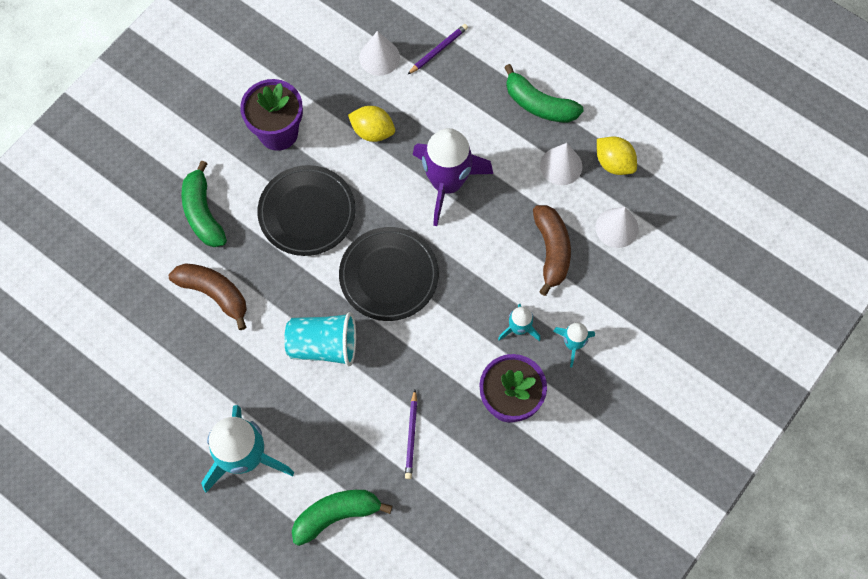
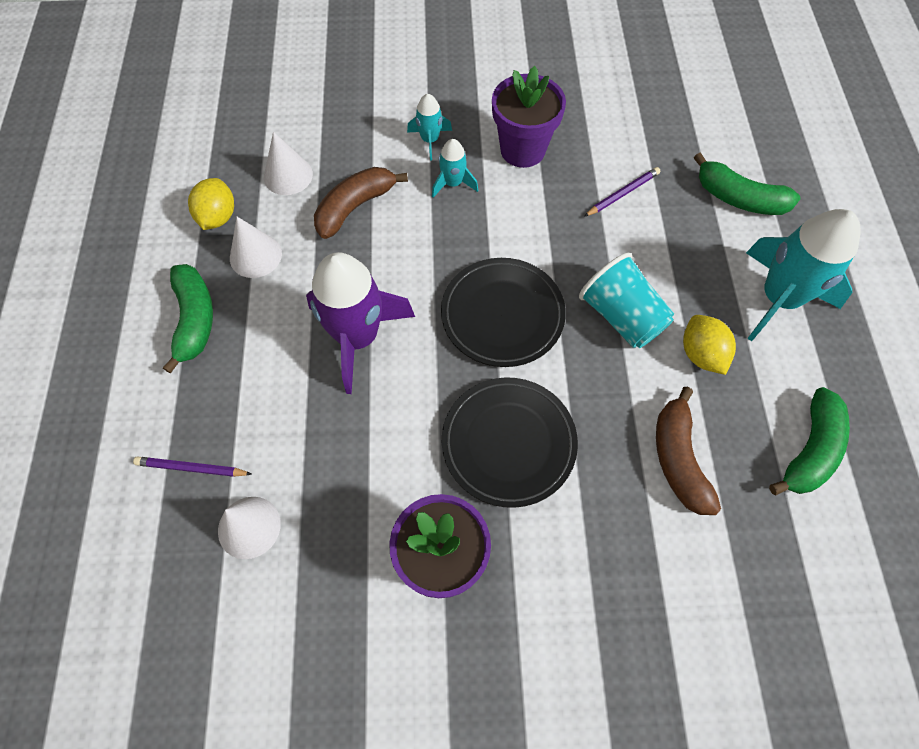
camera: 130 degrees left, 5 degrees down
green banana [182,161,227,247] -> green banana moved to [769,387,850,495]
yellow lemon [348,106,395,142] -> yellow lemon moved to [683,315,736,375]

